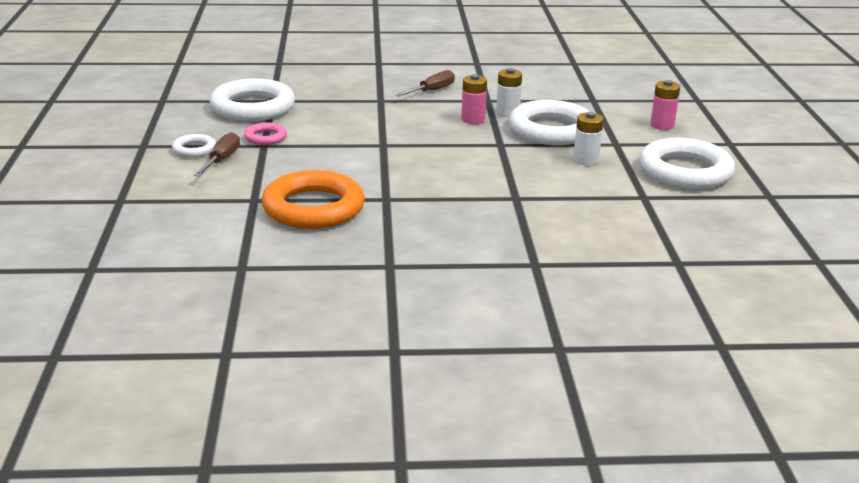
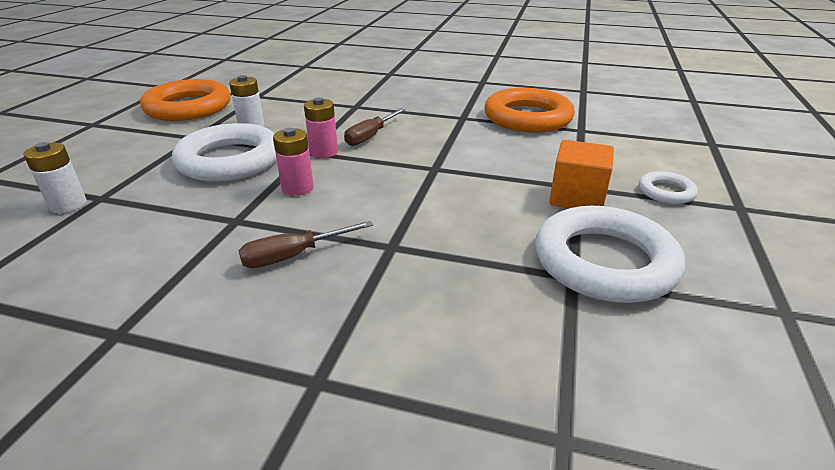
camera: 160 degrees left, 5 degrees up
brown screwdriver [194,132,240,177] -> brown screwdriver moved to [344,108,405,146]
pink ring [244,123,287,145] -> orange cube [549,140,614,208]
white battery [496,68,522,117] -> white battery moved to [24,142,87,213]
white ring [639,138,735,189] -> orange ring [140,79,231,121]
pink battery [650,80,680,130] -> pink battery moved to [304,97,338,158]

